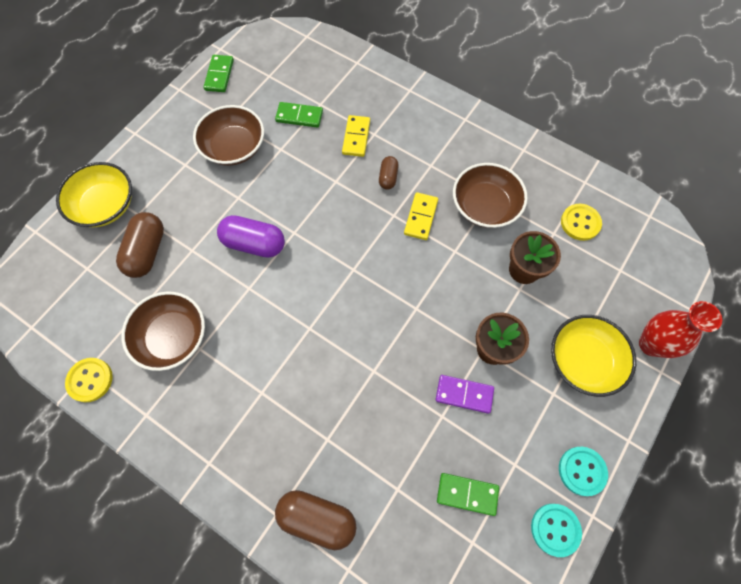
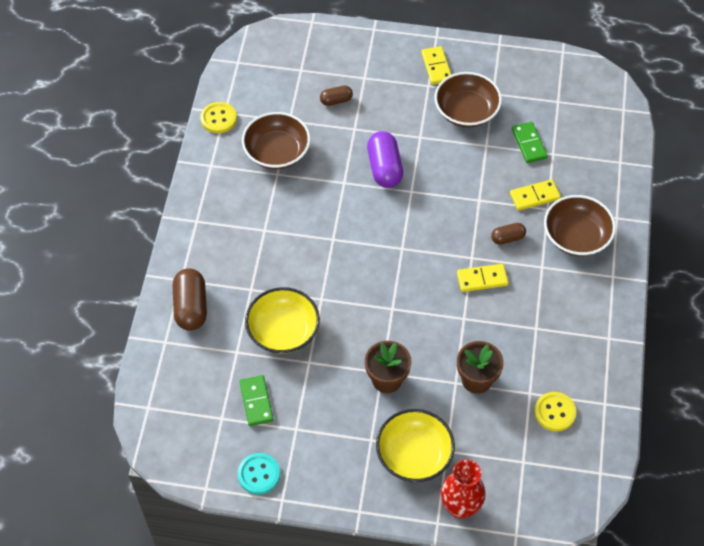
camera: 65 degrees right, 10 degrees down
yellow bowl [56,162,132,227] -> yellow bowl moved to [245,287,320,354]
brown capsule [116,212,164,278] -> brown capsule [320,85,353,106], size x0.56
green domino [204,55,234,92] -> none
purple domino [436,375,494,414] -> none
brown bowl [453,163,528,228] -> brown bowl moved to [544,195,616,256]
turquoise button [559,447,608,496] -> none
none -> yellow domino [421,46,451,85]

